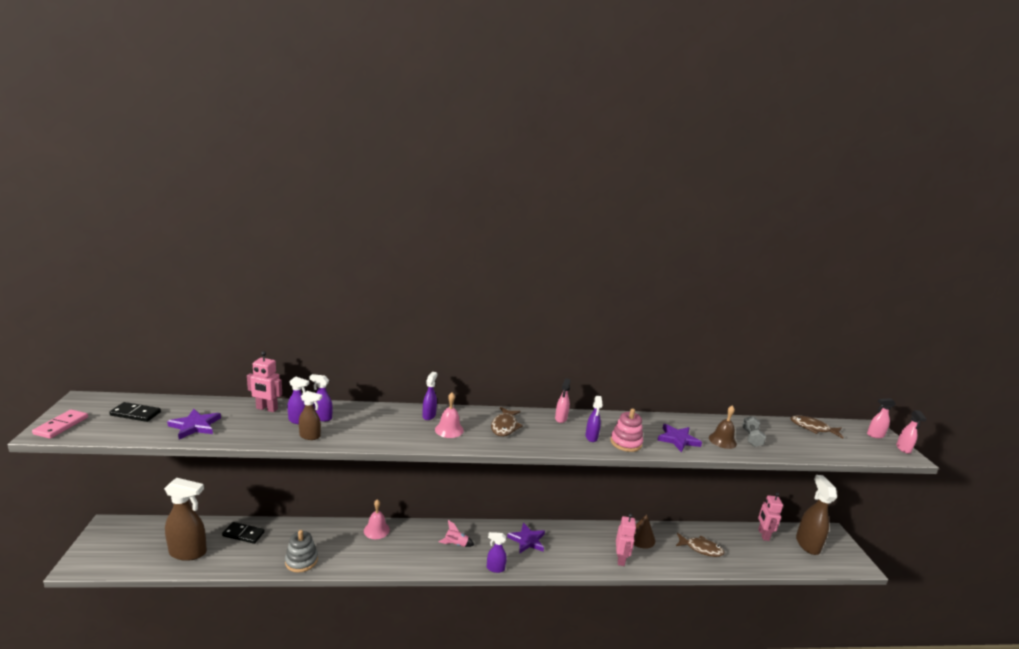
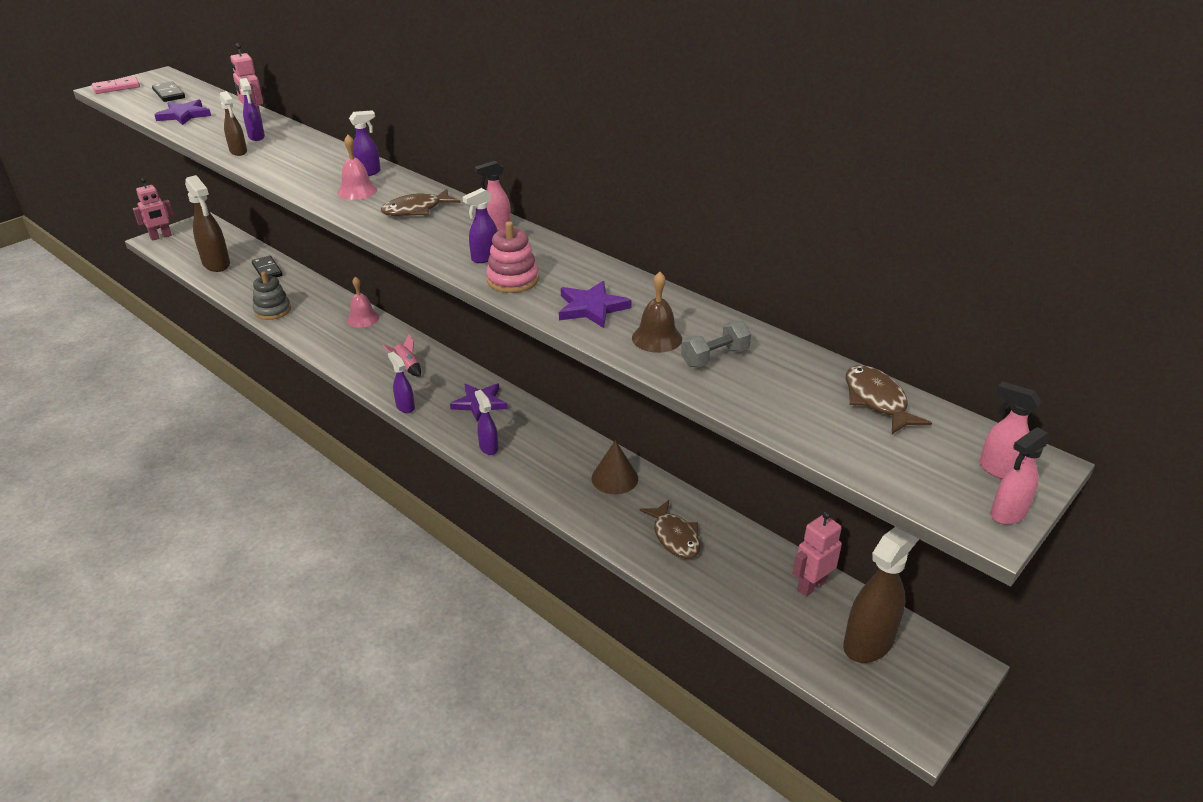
camera: 50 degrees right, 15 degrees up
purple spray bottle [309,374,333,421] -> purple spray bottle moved to [475,390,498,455]
pink robot [616,513,636,566] -> pink robot moved to [133,178,174,241]

